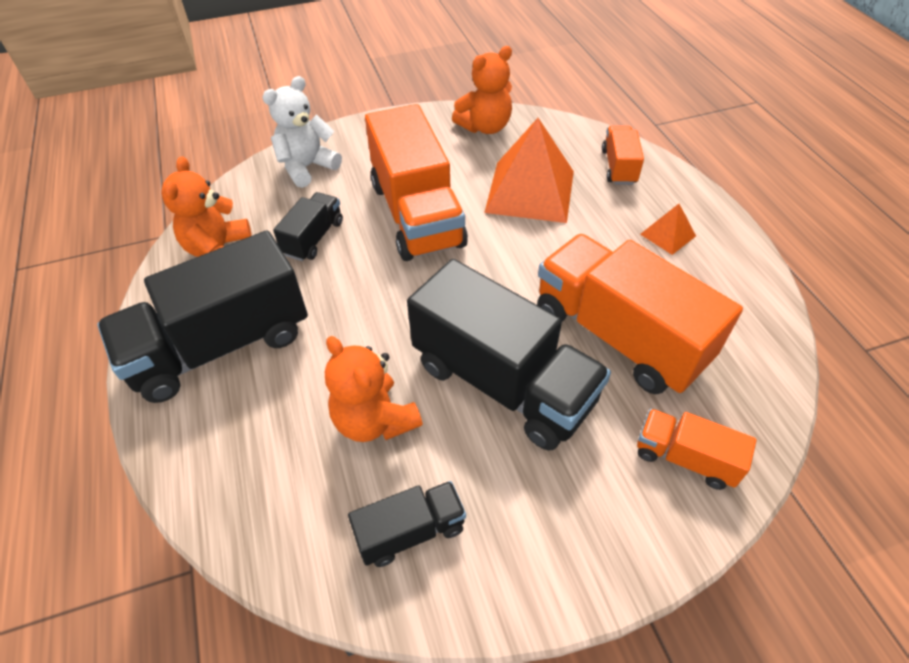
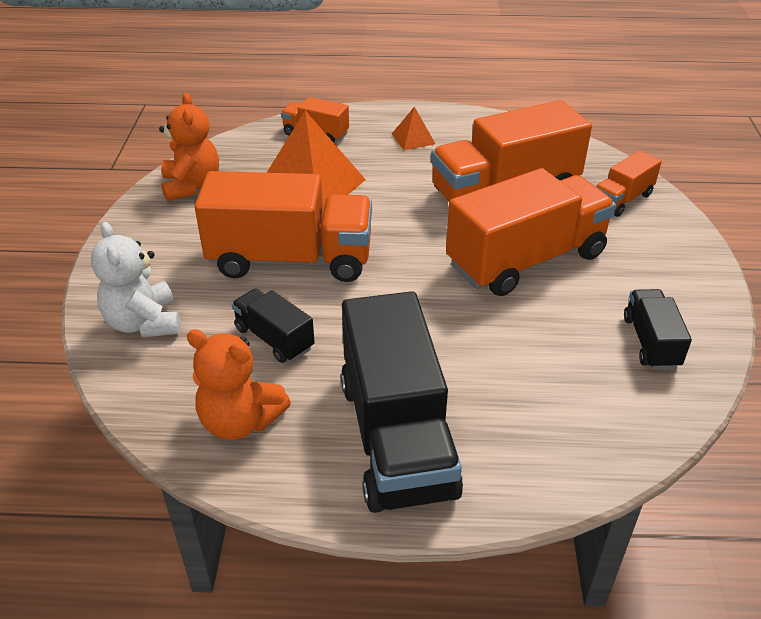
camera: 70 degrees left, 10 degrees down
orange teddy bear [325,336,423,442] -> none
black truck [407,259,611,451] -> orange truck [446,168,616,296]

